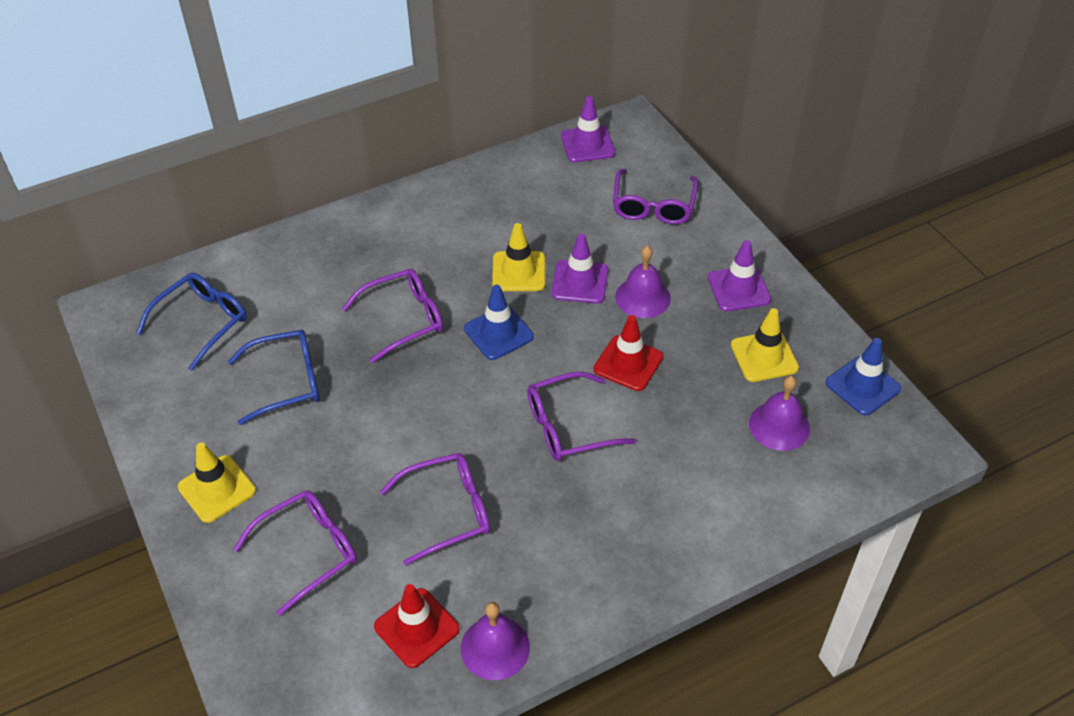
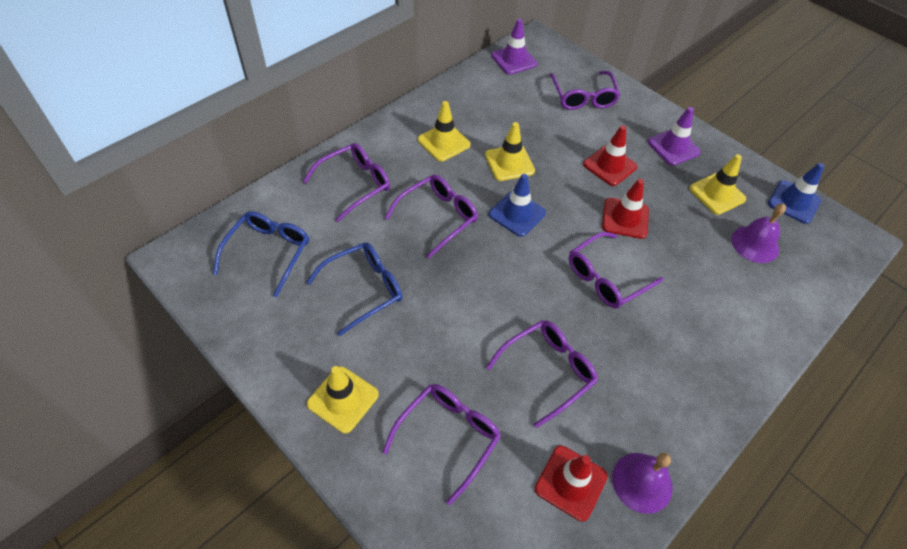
camera: 20 degrees left, 5 degrees up
purple traffic cone [551,234,609,304] -> none
purple bell [615,246,671,318] -> red traffic cone [583,125,637,186]
none -> purple glasses [303,143,390,222]
none -> yellow traffic cone [418,101,470,162]

